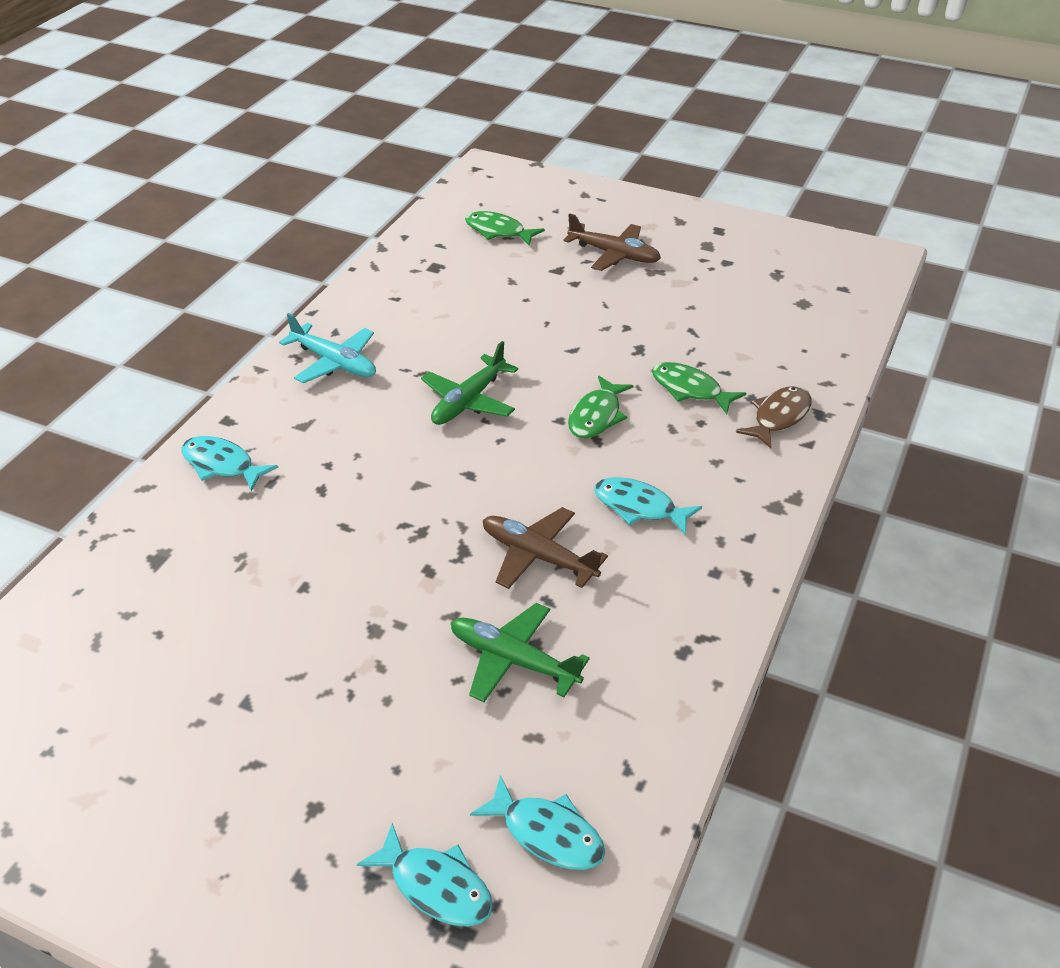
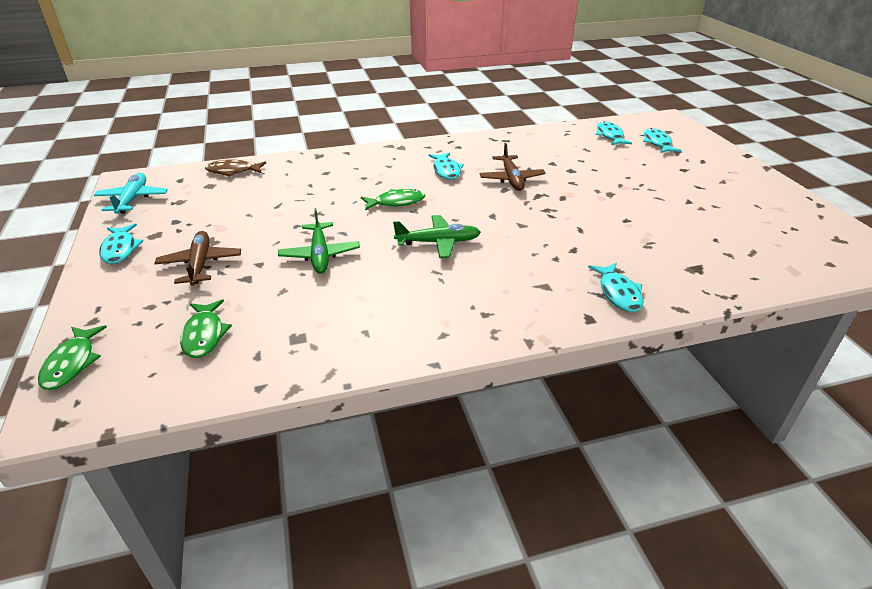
camera: 130 degrees left, 5 degrees down
turquoise plane [279,313,376,383] -> turquoise plane moved to [94,173,168,214]
green plane [451,603,590,702] -> green plane moved to [278,208,360,274]
green fish [652,362,746,414] -> green fish moved to [38,325,107,390]
brown fish [736,386,812,449] -> brown fish moved to [205,159,266,177]
none -> turquoise fish [99,224,143,264]

